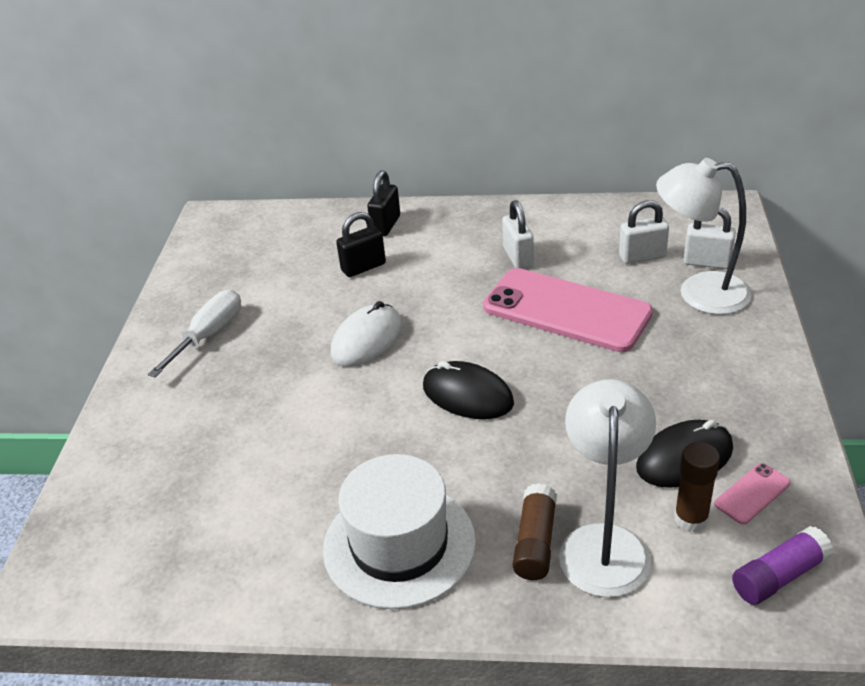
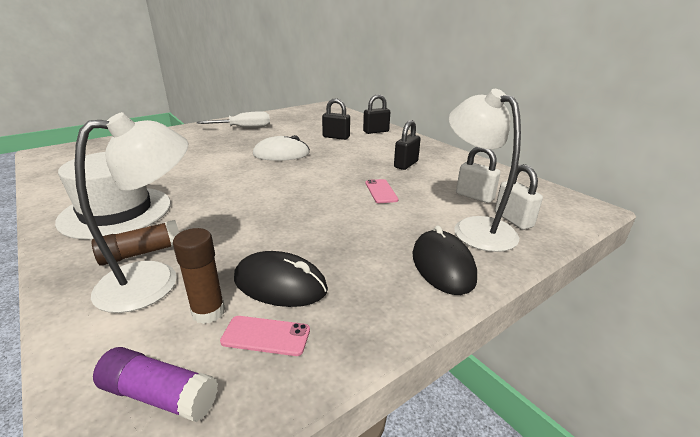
camera: 45 degrees right, 10 degrees down
black mouse [423,361,514,419] -> black mouse moved to [412,225,477,295]
pink phone [483,268,653,352] -> pink phone [366,179,398,203], size x0.40
white padlock [502,200,534,269] -> black padlock [394,120,421,170]

